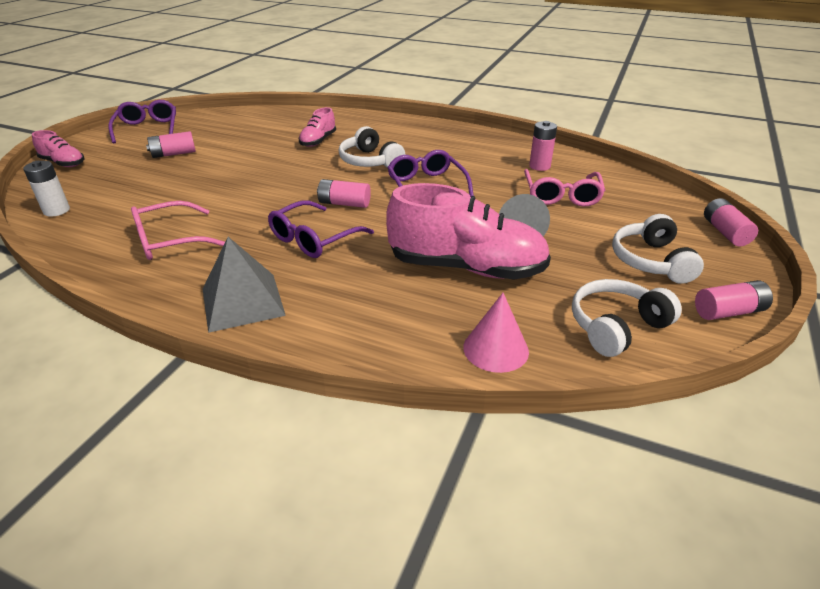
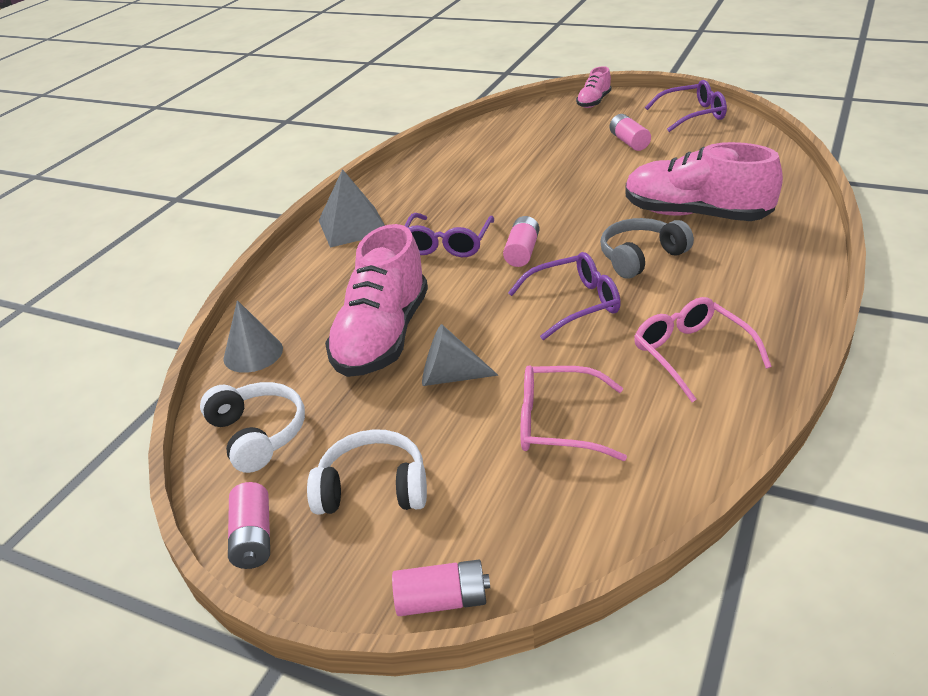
camera: 95 degrees right, 0 degrees up
white battery [24,161,70,217] -> none
pink glasses [131,201,225,260] -> pink glasses moved to [634,297,772,402]
purple glasses [268,200,374,258] -> purple glasses turned 120 degrees counterclockwise [405,213,494,257]
pink shoe [299,107,336,147] -> pink shoe [625,142,783,221], size x2.03
white headphones [339,126,405,167] -> grey headphones [600,218,694,279]
pink cone [463,293,529,373] -> grey cone [223,300,283,373]
pink battery [529,121,557,171] -> none

